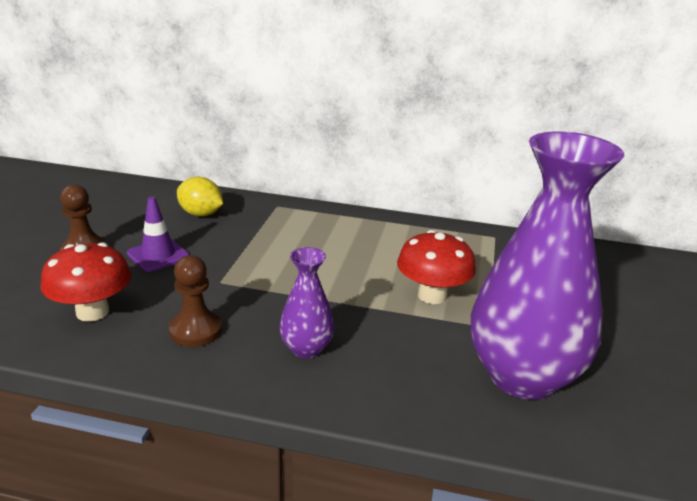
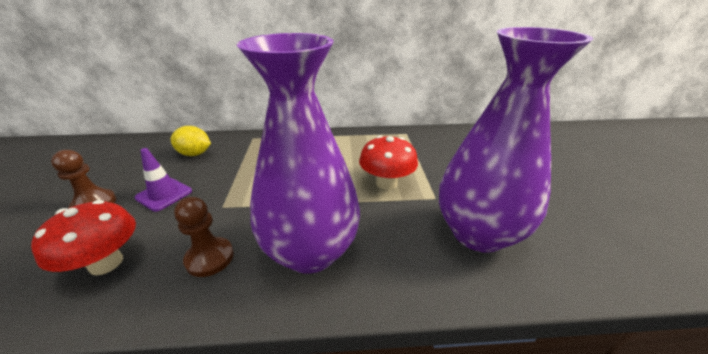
camera: 15 degrees left, 5 degrees up
purple vase [280,247,334,358] -> purple vase [237,33,360,274], size x2.18

